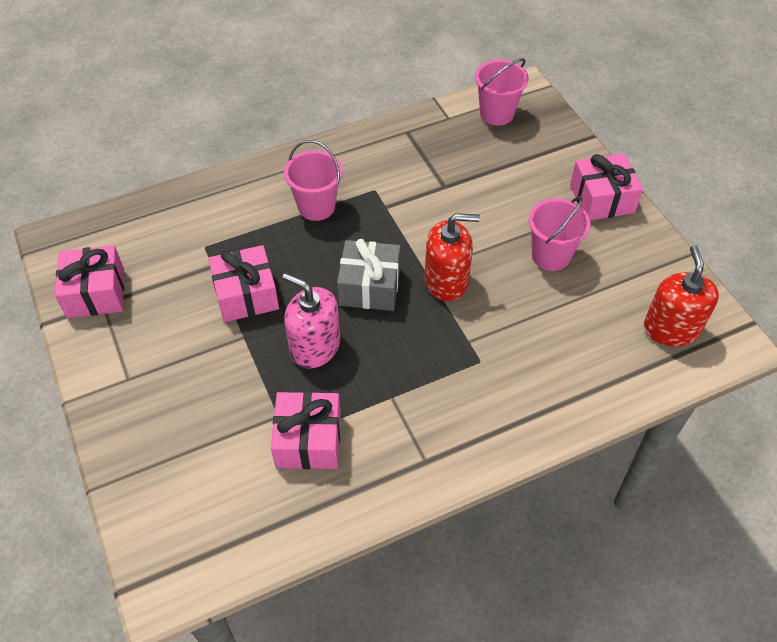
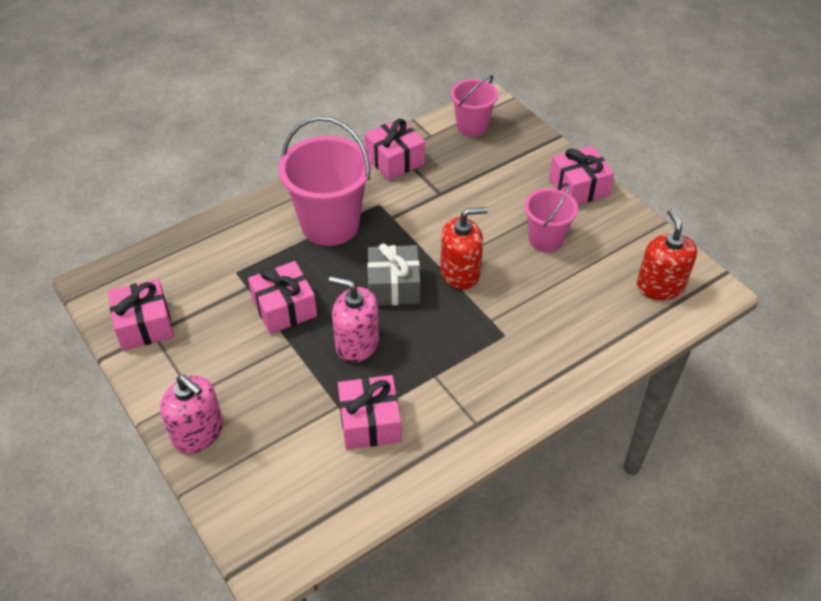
camera: 10 degrees left, 5 degrees down
pink bucket [284,140,343,221] -> pink bucket [278,116,371,246], size x1.71
none -> pink soap dispenser [160,375,223,454]
none -> pink gift [364,118,425,180]

